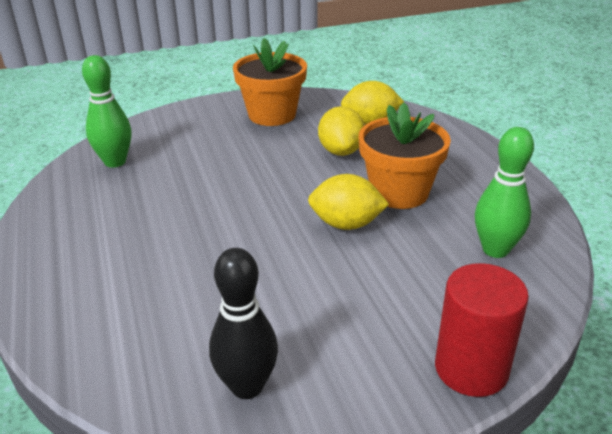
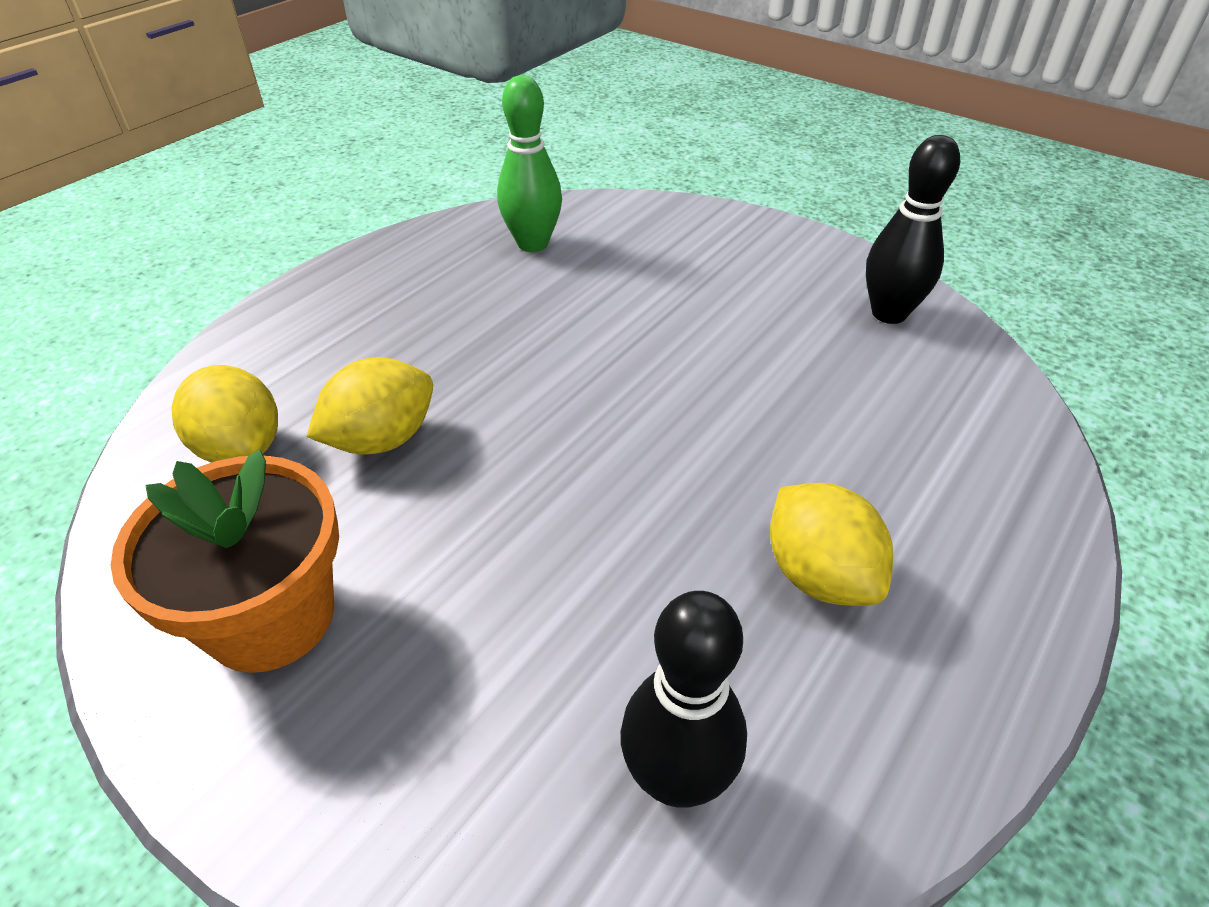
camera: 125 degrees left, 10 degrees up
green bowling pin [82,55,131,168] -> black bowling pin [621,591,747,808]
yellow lemon [308,174,389,230] -> yellow lemon moved to [770,483,893,606]
orange flower pot [359,102,451,209] -> none
red cylinder [435,263,529,397] -> none

